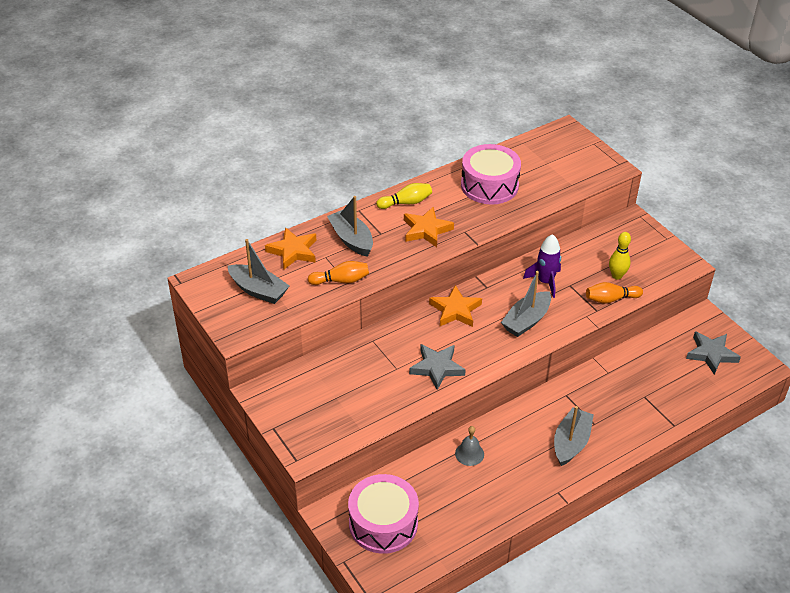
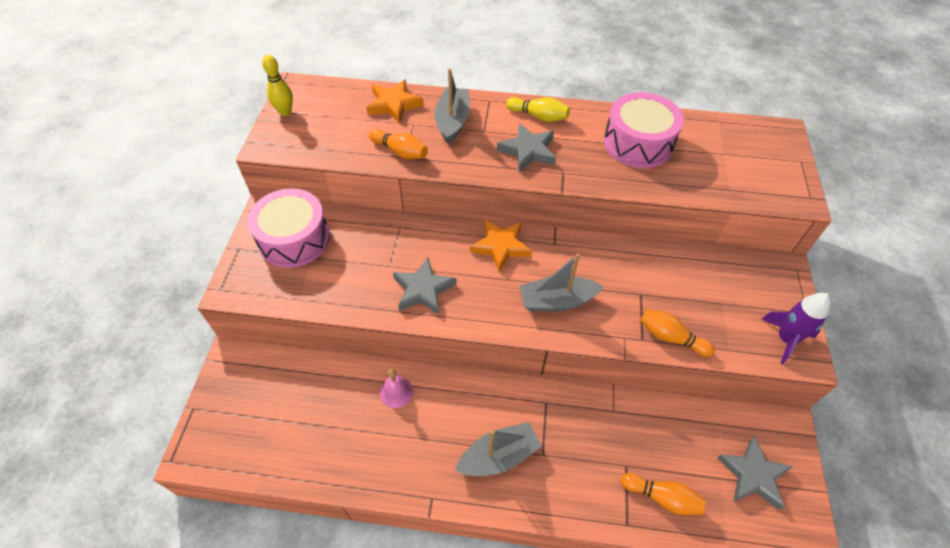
camera: 40 degrees right, 10 degrees up
grey boat [228,239,289,304] -> none
pink drum [348,474,419,554] -> pink drum moved to [247,188,330,268]
orange star [404,207,454,247] -> grey star [497,123,556,172]
grey bell [455,426,484,466] -> pink bell [380,369,413,408]
purple rocket [523,234,561,298] -> purple rocket moved to [762,293,831,364]
yellow bowling pin [609,232,631,280] -> yellow bowling pin moved to [262,55,293,116]
none -> orange bowling pin [621,473,706,515]

